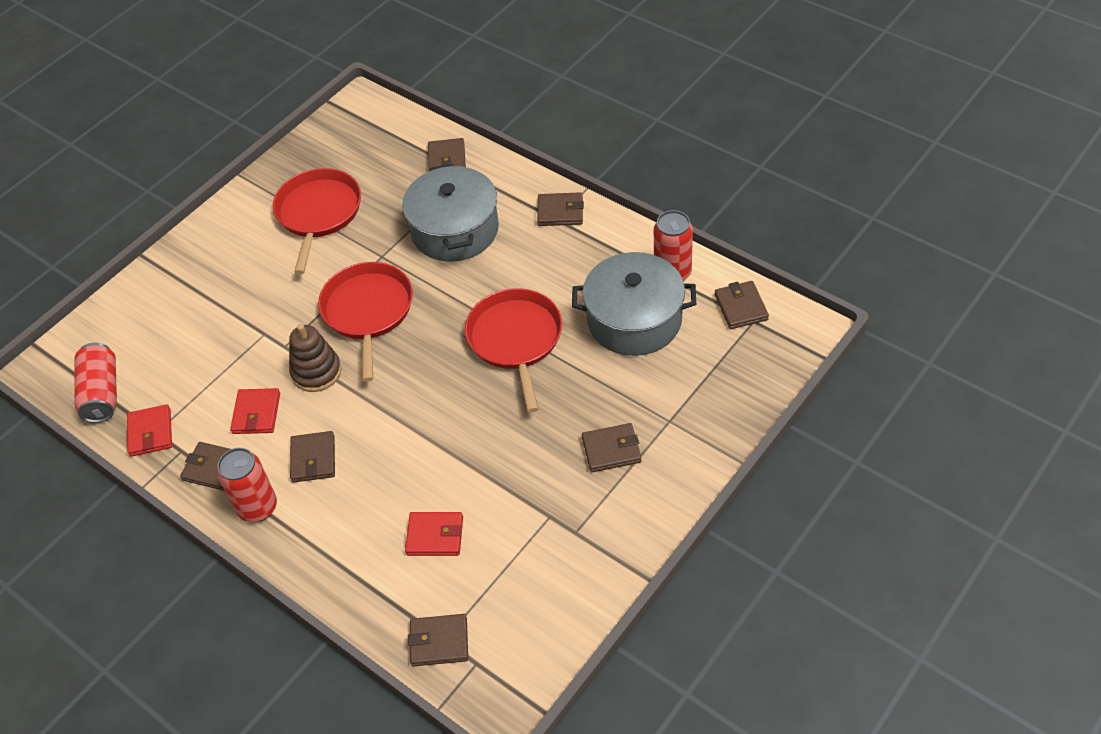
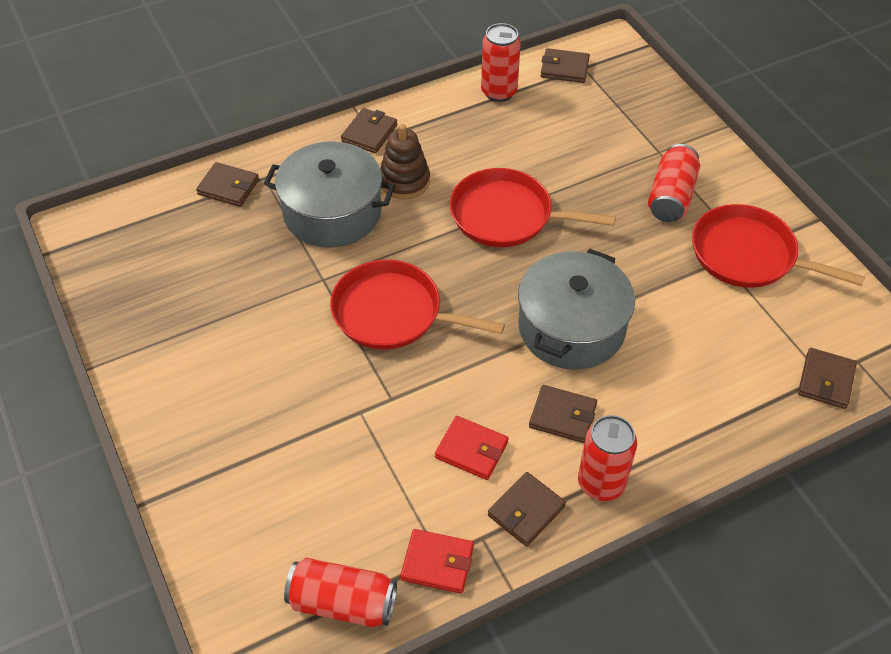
camera: 70 degrees left, 0 degrees up
red pan [272,168,361,274] -> red pan moved to [692,204,865,288]
brown stacking toy [289,324,342,392] -> brown stacking toy moved to [380,124,430,199]
red wallet [405,512,463,556] -> none
grey pot [572,252,696,356] -> grey pot moved to [518,249,635,370]
brown wallet [582,423,641,472] -> red can [648,144,700,222]

